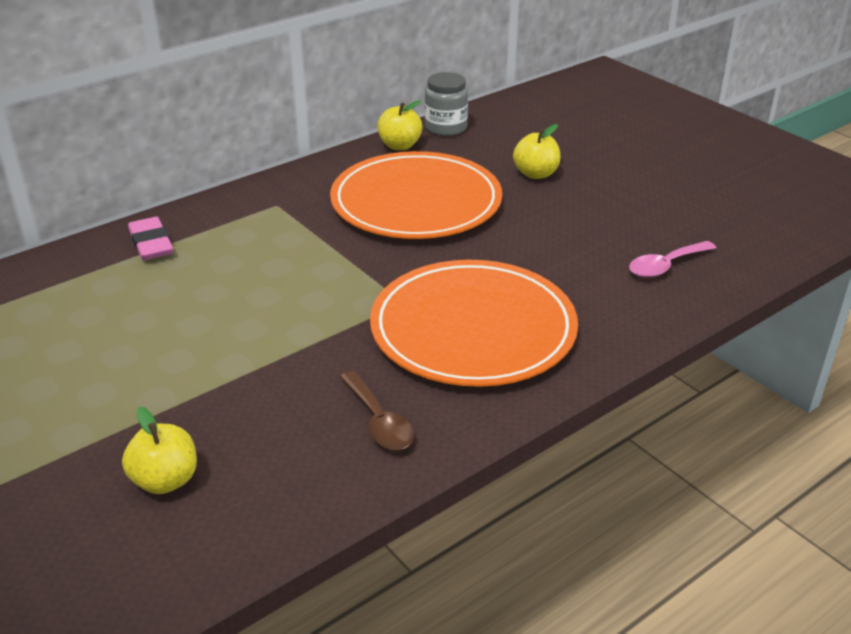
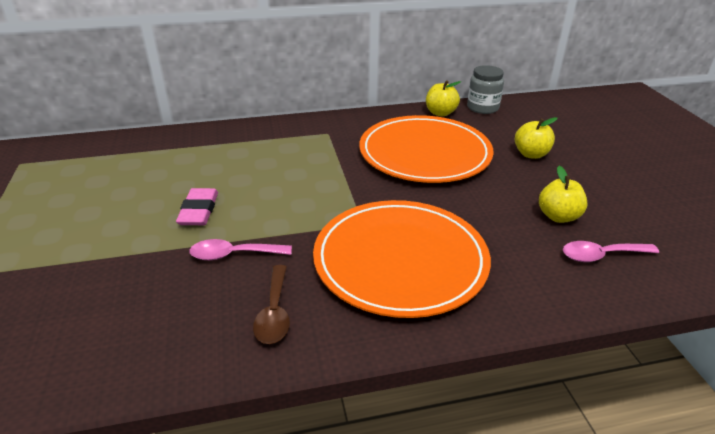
camera: 25 degrees right, 0 degrees up
yellow apple [122,407,197,494] -> yellow apple moved to [539,166,587,223]
pink eraser [128,217,173,260] -> pink eraser moved to [176,188,218,225]
none -> pink spoon [189,239,292,260]

